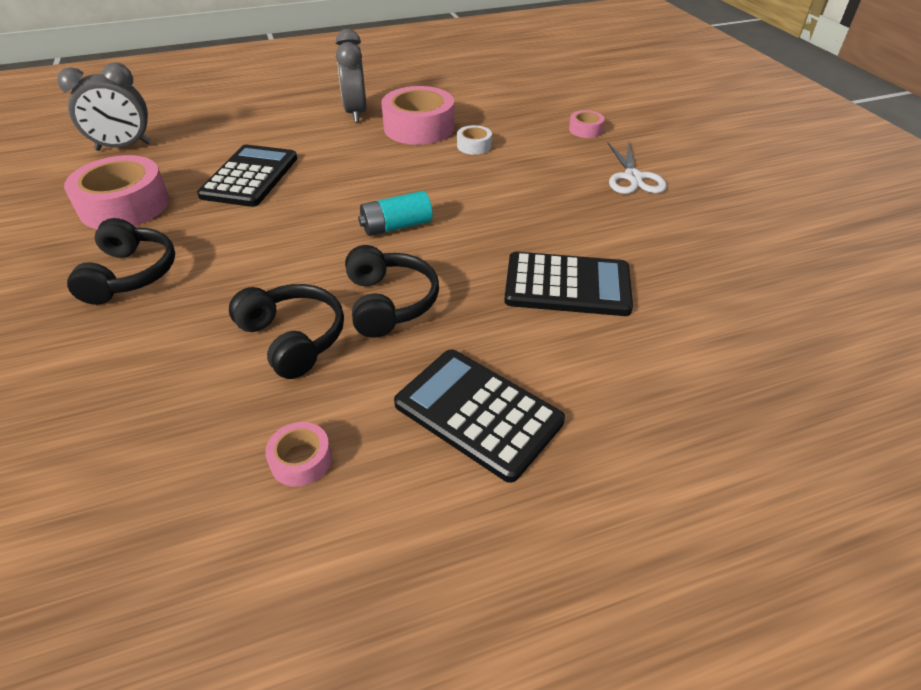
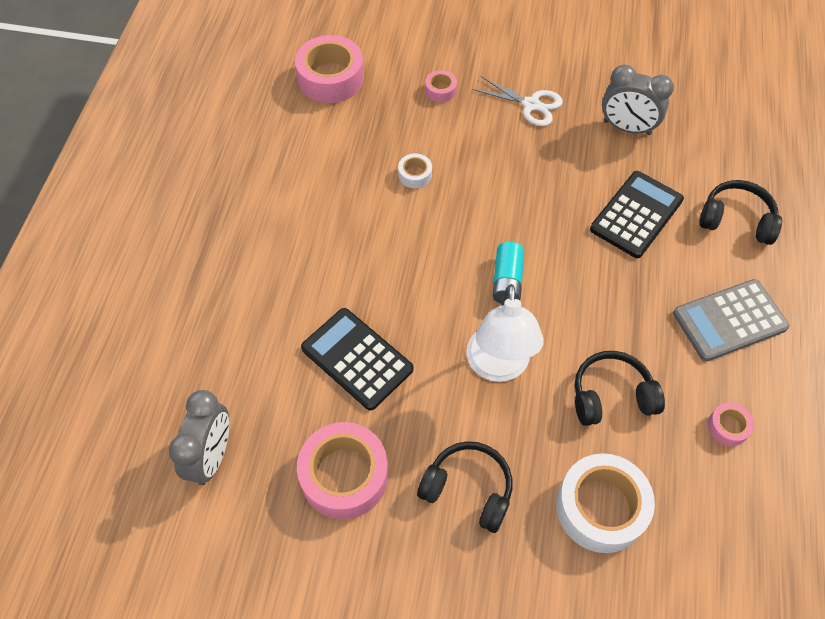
camera: 60 degrees left, 15 degrees up
grey clock [336,29,367,122] -> grey clock moved to [602,64,674,135]
black headphones [345,245,439,338] -> black headphones moved to [699,180,782,245]
pink tape [381,86,454,145] -> pink tape moved to [295,35,364,103]
black calculator [394,349,565,483] -> grey calculator [673,279,789,361]
none -> white lamp [466,284,544,382]
none -> white tape [556,453,655,553]

